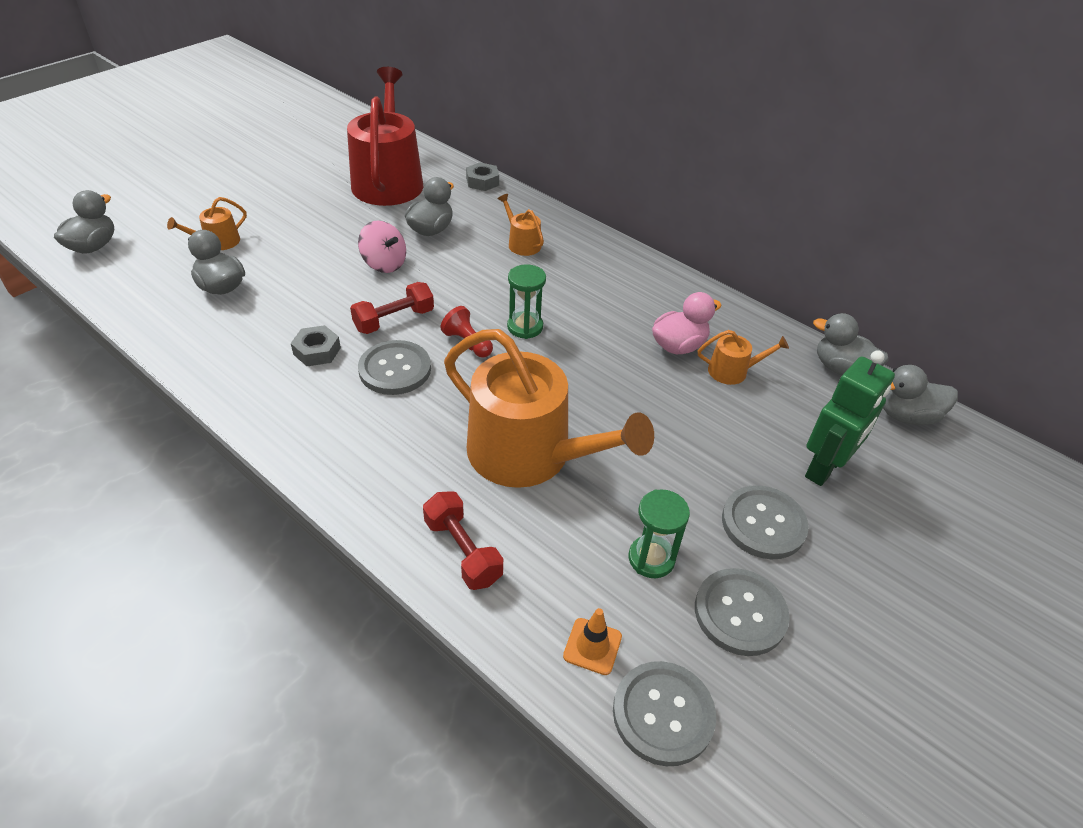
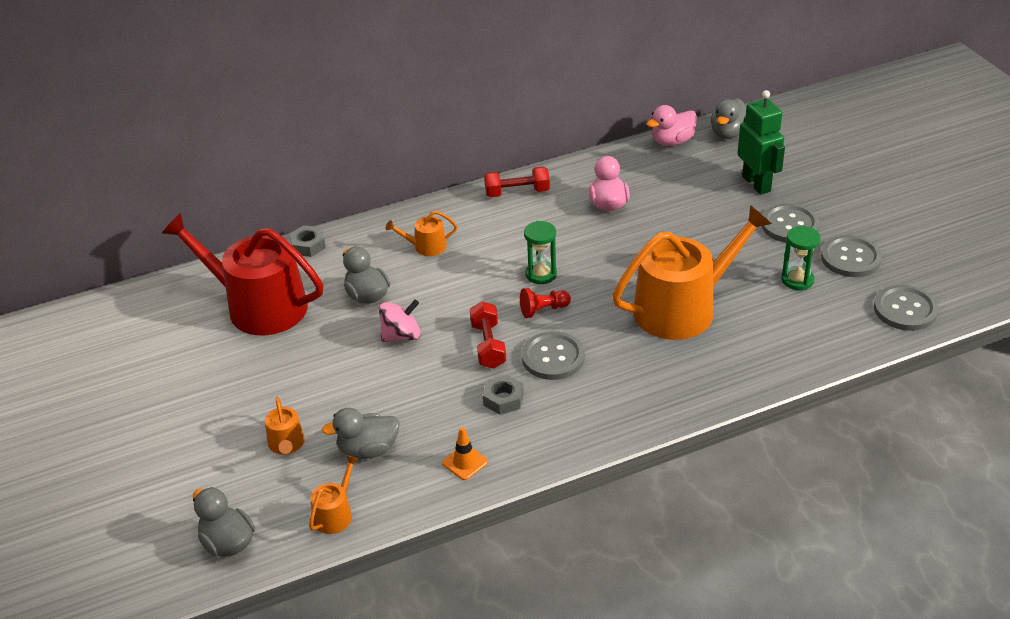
camera: 60 degrees left, 5 degrees down
red dumbbell [423,491,503,590] -> red dumbbell moved to [484,167,550,197]
orange traffic cone [563,608,622,675] -> orange traffic cone moved to [442,427,488,480]
orange watering can [698,330,789,385] -> orange watering can moved to [309,455,359,534]
grey duck [813,313,889,376] -> pink duck [646,105,698,146]

